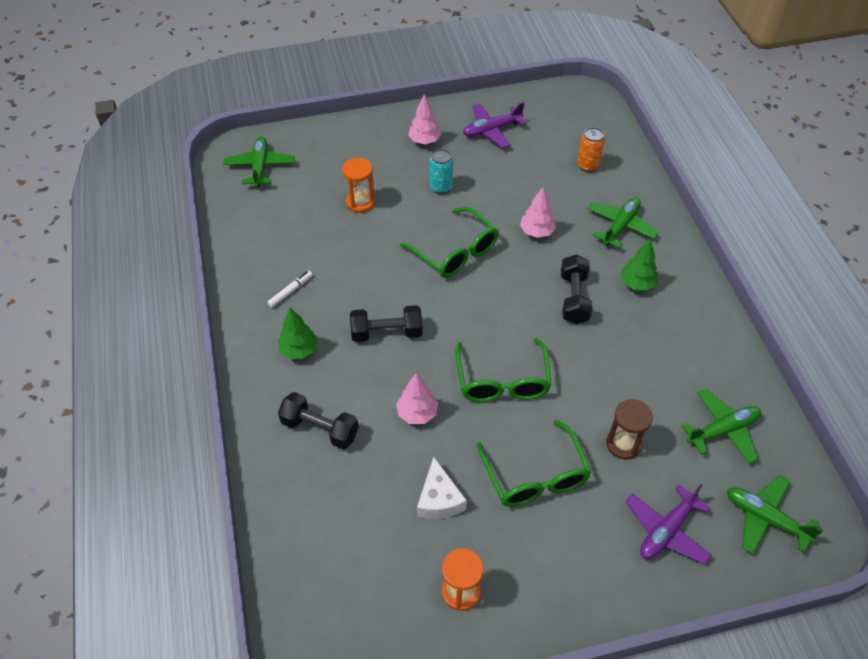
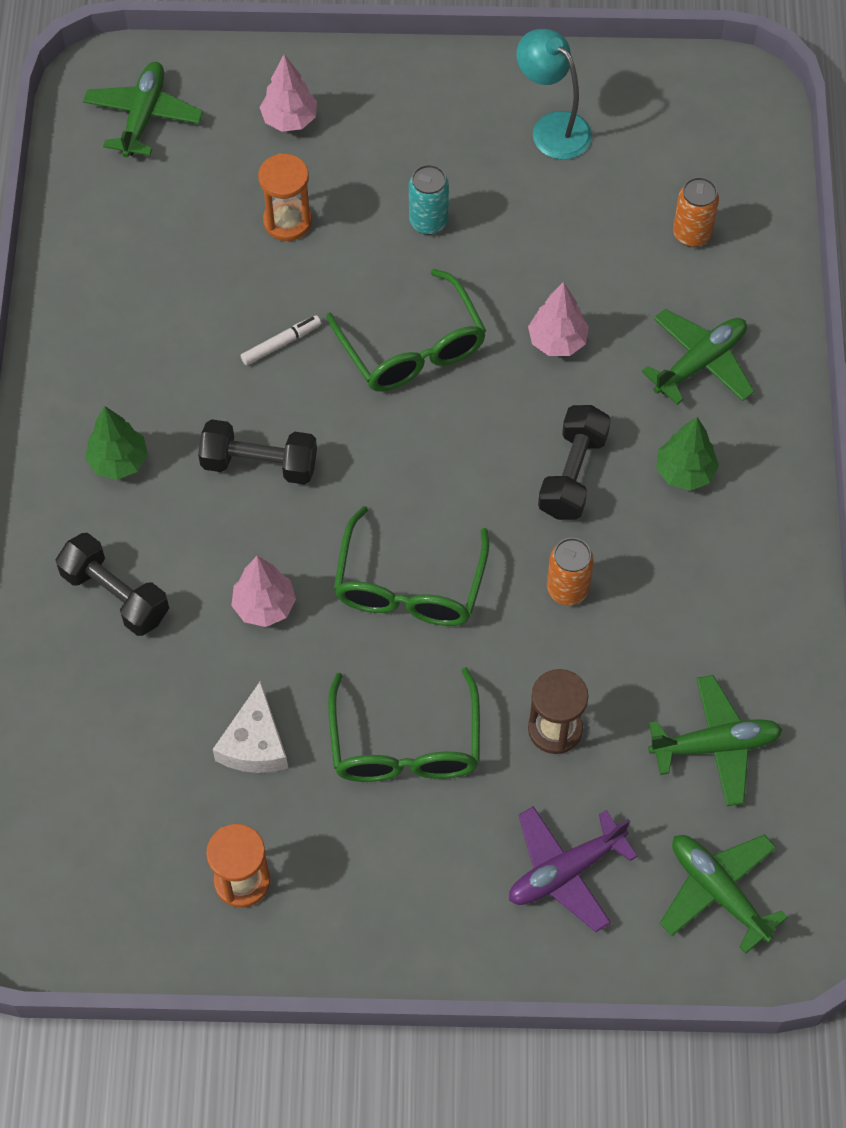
camera: 15 degrees right, 10 degrees up
white marker [267,271,313,307] -> white marker moved to [241,315,321,365]
pink tree [408,94,441,144] -> pink tree moved to [260,54,317,132]
purple plane [463,102,527,148] -> turquoise lamp [516,29,592,160]
none -> orange can [547,538,594,605]

